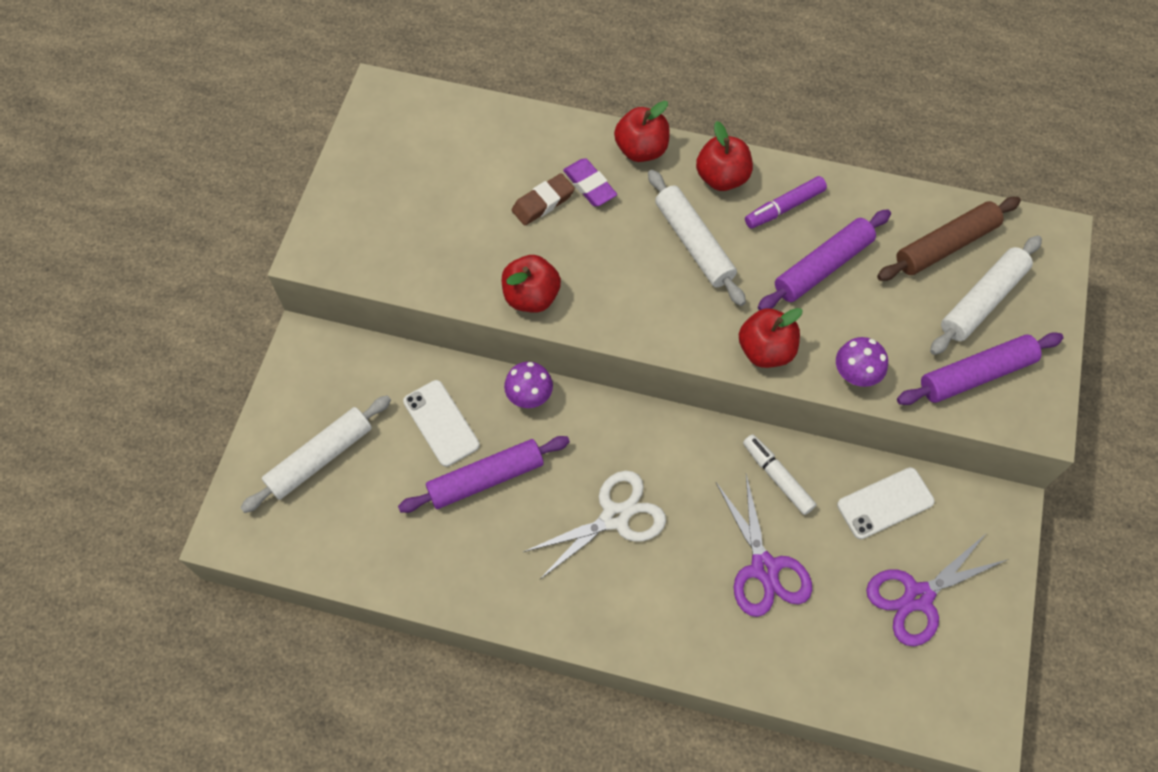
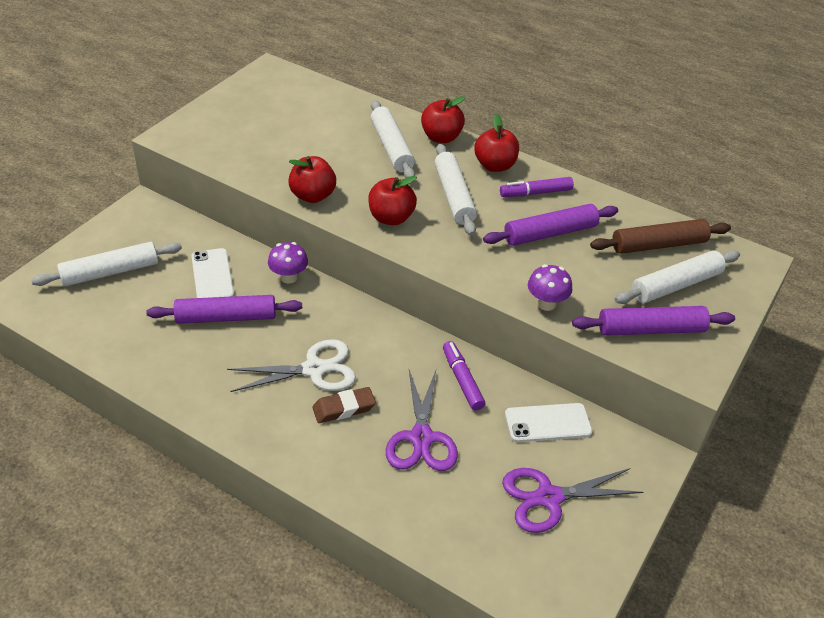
camera: 15 degrees right, 20 degrees down
brown eraser [512,173,575,226] -> brown eraser moved to [313,387,376,423]
purple eraser [563,158,617,206] -> white rolling pin [371,100,415,178]
red apple [739,308,802,368] -> red apple moved to [368,176,417,225]
white marker [743,434,817,515] -> purple marker [443,341,485,411]

